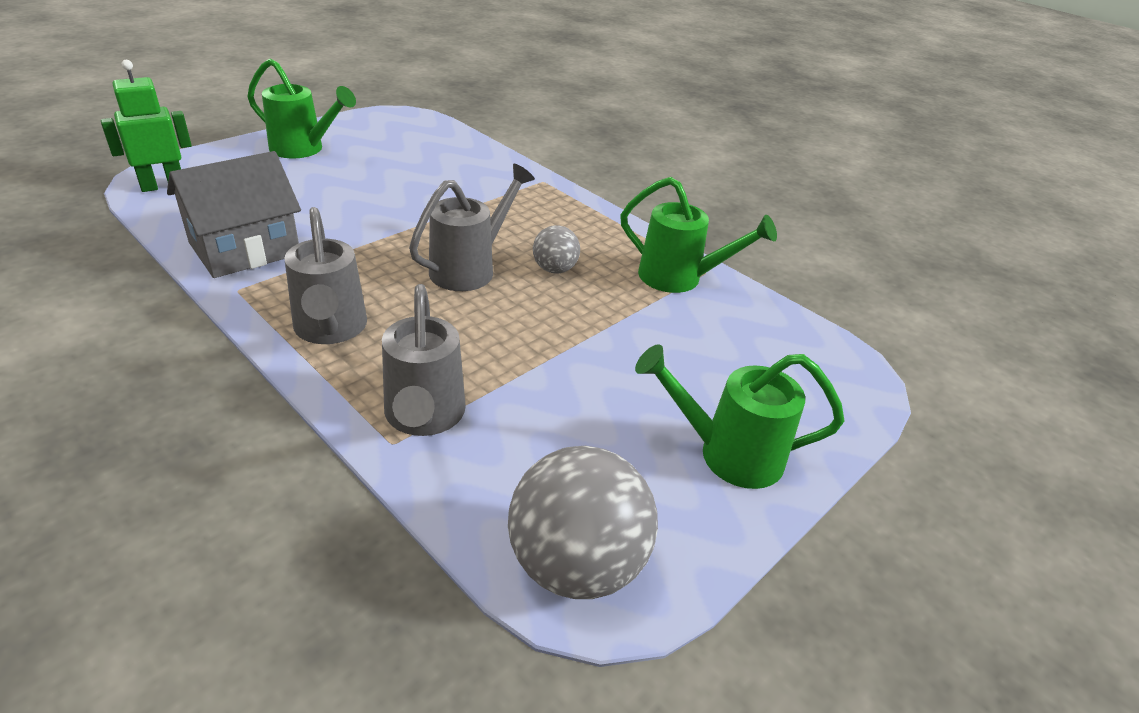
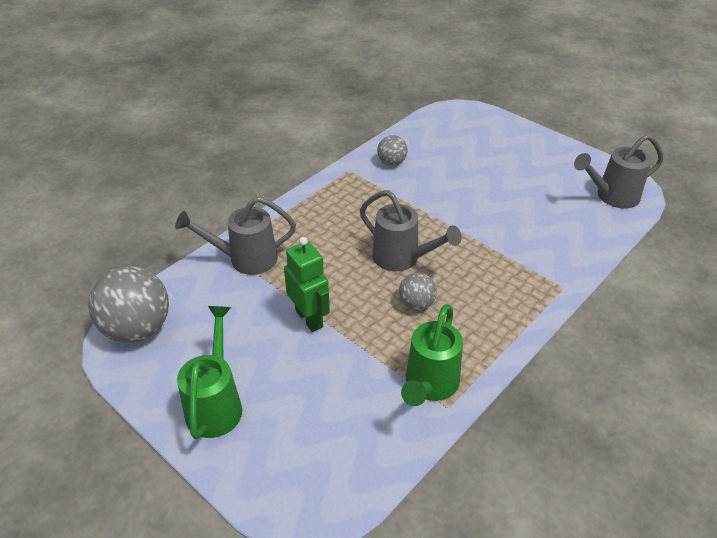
camera: 90 degrees right, 5 degrees up
green robot [101,60,192,192] -> green robot moved to [284,237,330,332]
grey house [167,151,301,278] -> grey ball [377,135,407,166]
green watering can [247,58,356,158] -> none
grey watering can [284,207,367,344] -> grey watering can moved to [574,134,663,208]

